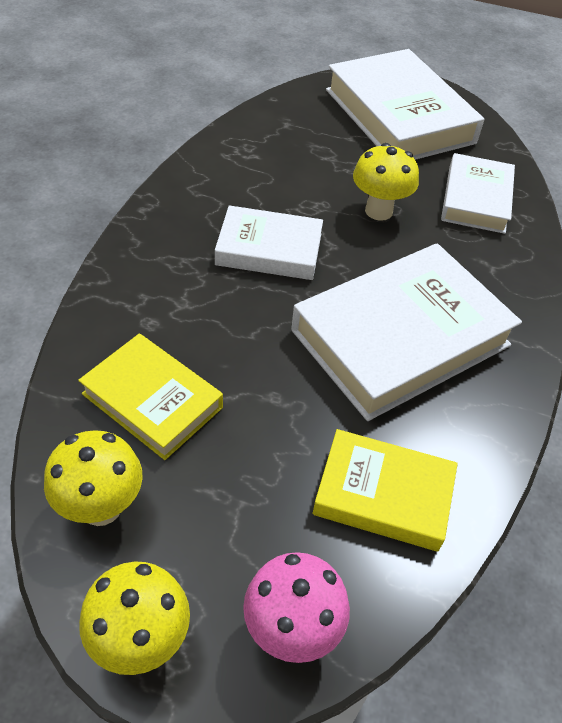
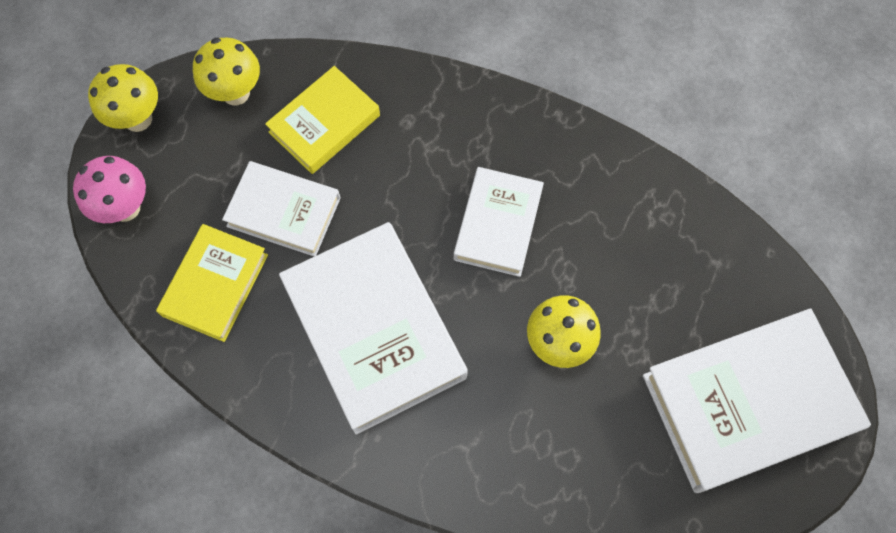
camera: 100 degrees right, 20 degrees up
white book [441,153,515,234] -> white book moved to [222,161,340,257]

